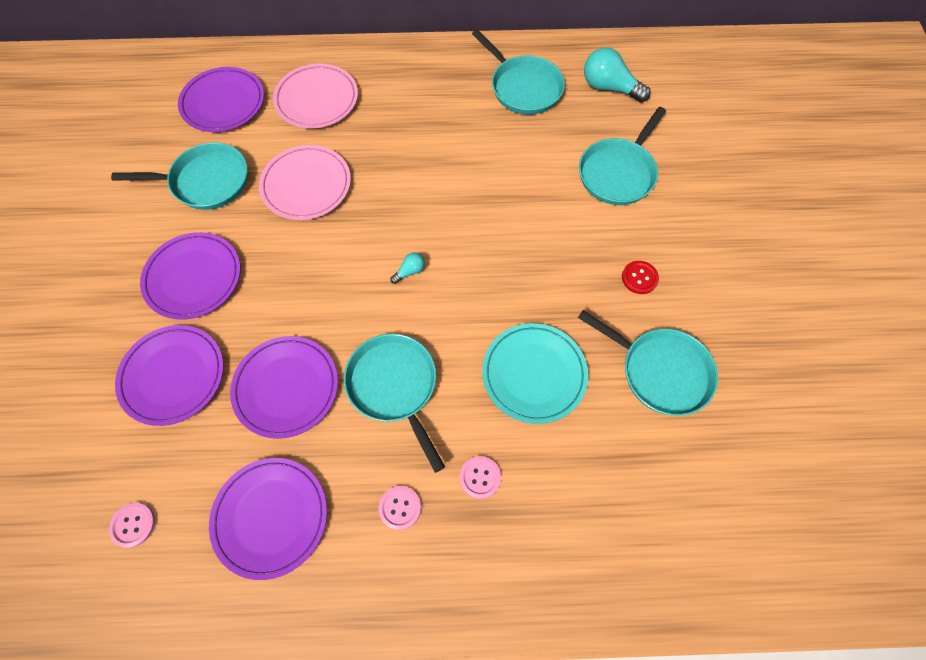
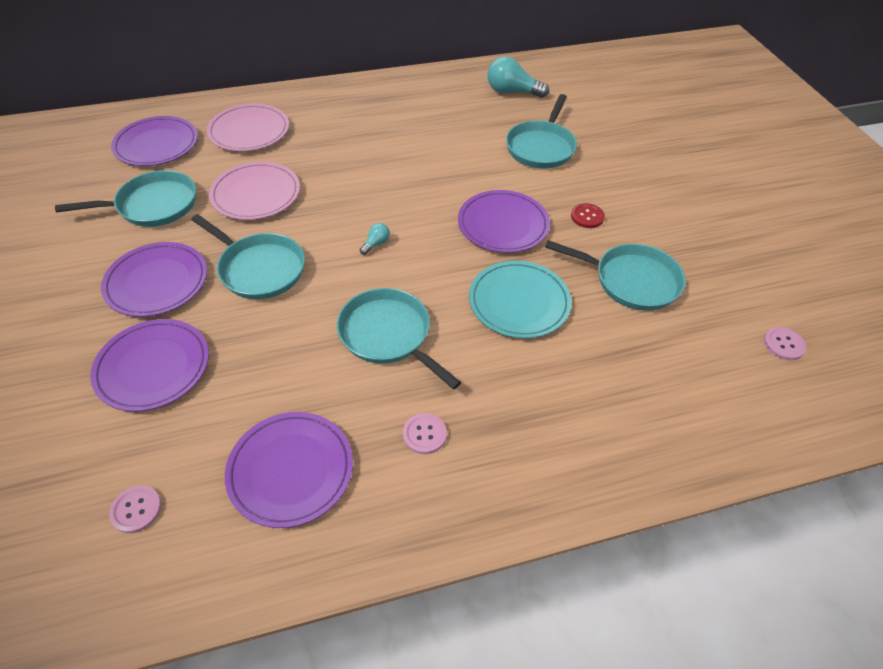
camera: 15 degrees left, 15 degrees down
purple plate [230,336,338,439] -> purple plate moved to [458,190,550,253]
pink button [460,456,501,499] -> pink button moved to [764,327,806,360]
turquoise pan [472,29,565,115] -> turquoise pan moved to [191,214,305,299]

